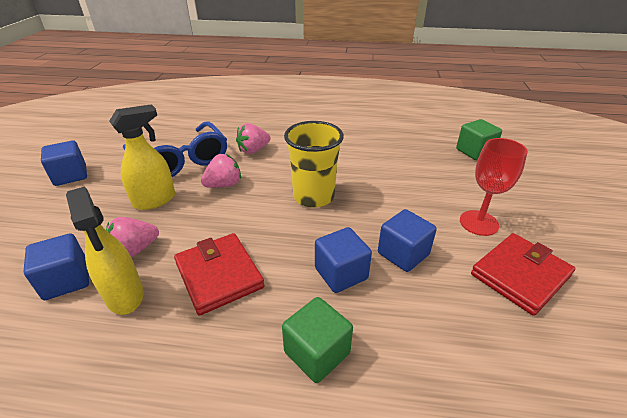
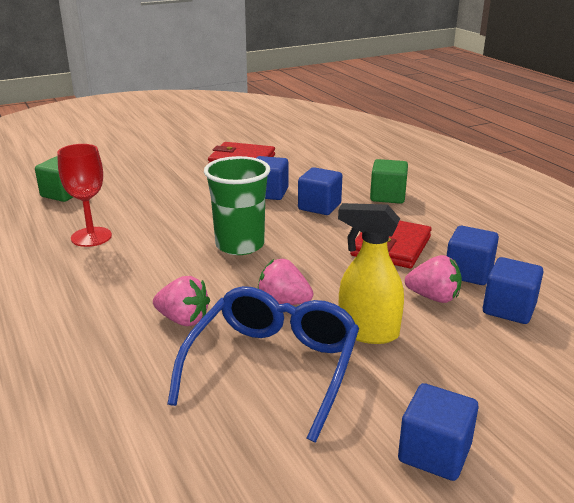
camera: 125 degrees left, 10 degrees down
yellow spray bottle [66,186,144,315] -> blue cube [447,226,499,285]
yellow cup [284,121,344,207] -> green cup [204,156,270,255]
red goblet [460,138,528,236] -> red goblet moved to [57,144,112,247]

